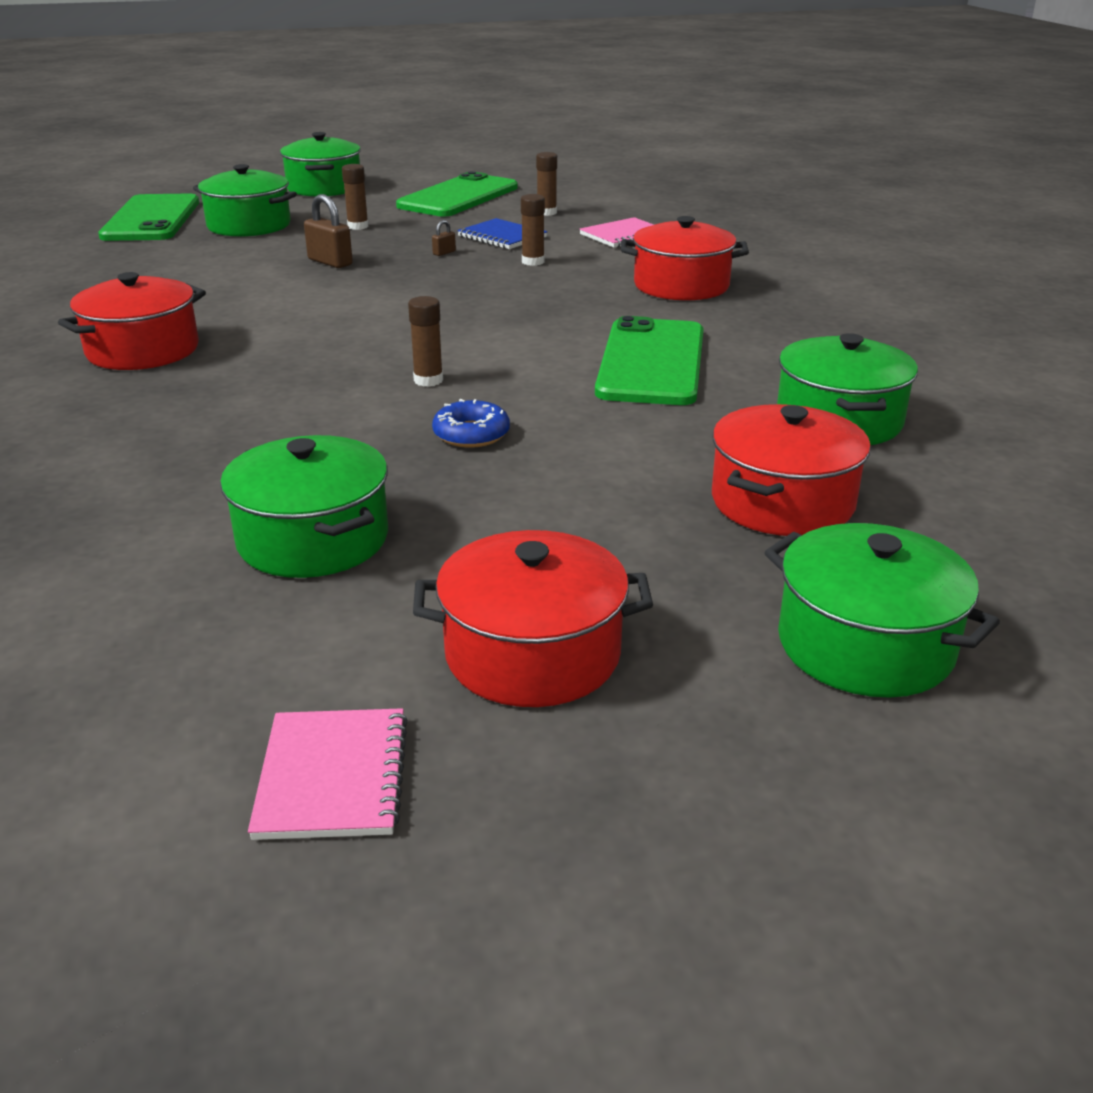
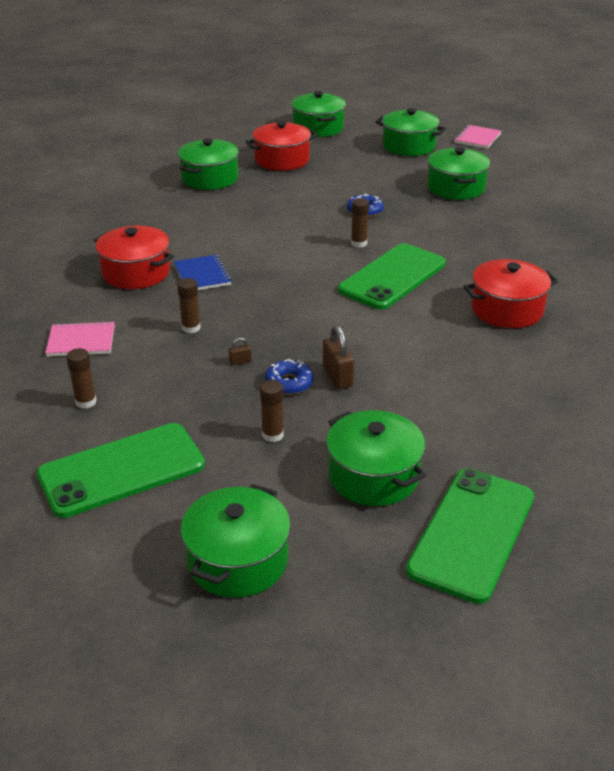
camera: 150 degrees left, 5 degrees up
red pot [413,530,653,707] -> green pot [375,108,446,156]
blue notebook [457,218,547,249] -> blue notebook moved to [174,254,232,290]
green phone [595,316,704,405] -> green phone moved to [338,243,446,310]
none -> blue donut [265,359,314,395]

